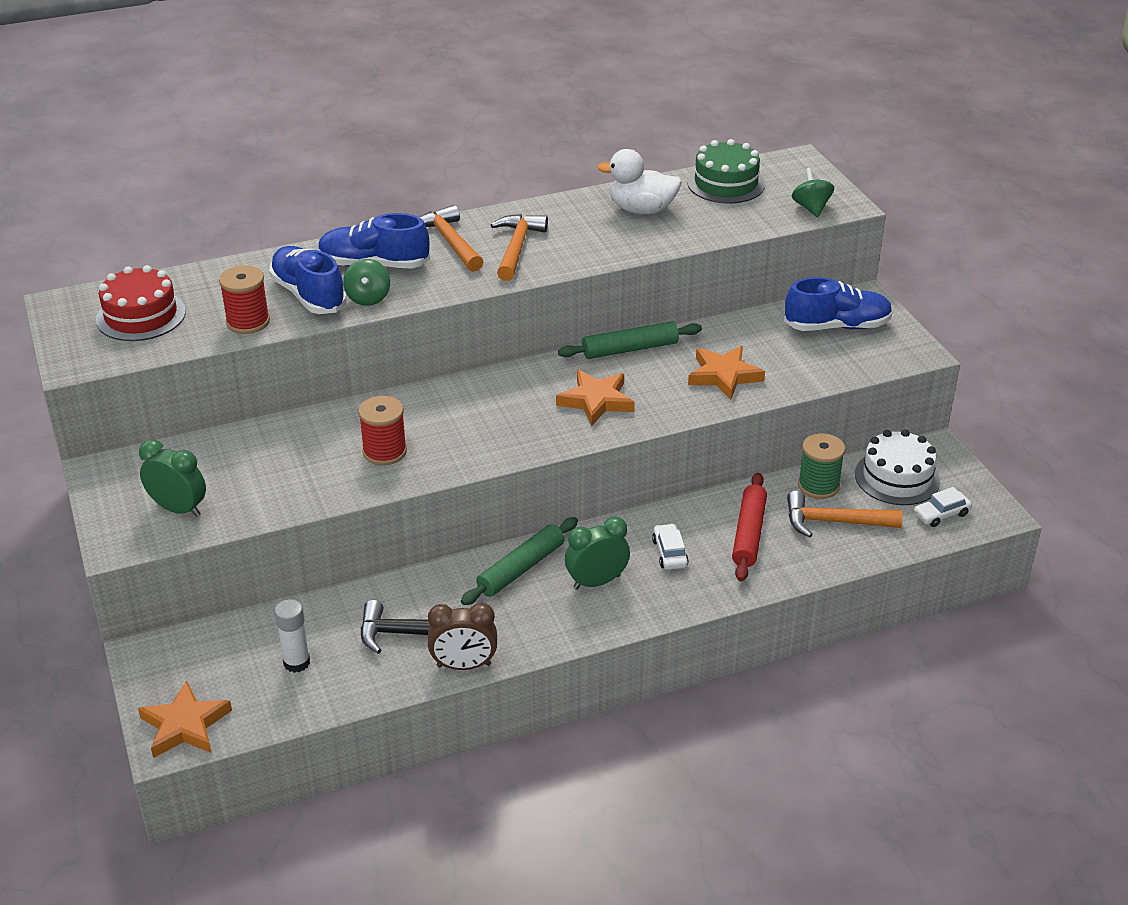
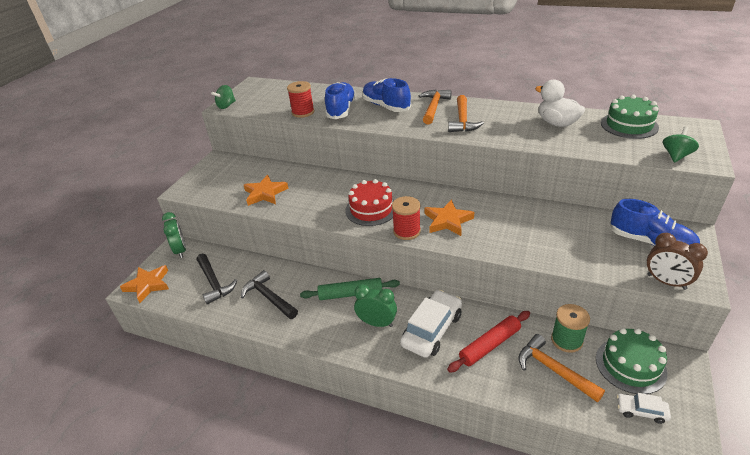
camera: 45 degrees right, 0 degrees up
red cake [96,265,186,341] -> red cake moved to [345,179,394,226]
green clock [139,439,206,517] -> green clock moved to [162,212,186,258]
white glue stick [275,599,310,673] -> black hammer [197,254,237,305]
green spinning top [343,259,390,306] -> green spinning top moved to [211,85,236,109]
red spool [358,396,407,465] -> red spool moved to [392,196,421,240]
brown clock [428,603,497,670] -> brown clock moved to [647,233,708,290]
orange hammer [491,214,548,281] -> orange hammer turned 135 degrees clockwise [448,95,484,132]
green rolling pin [558,321,702,359] -> none
white car [652,523,689,570] -> white car [400,290,462,358], size x1.97
orange star [688,346,765,400] -> orange star moved to [244,175,289,206]
white cake [855,429,940,505] -> green cake [596,328,668,394]

